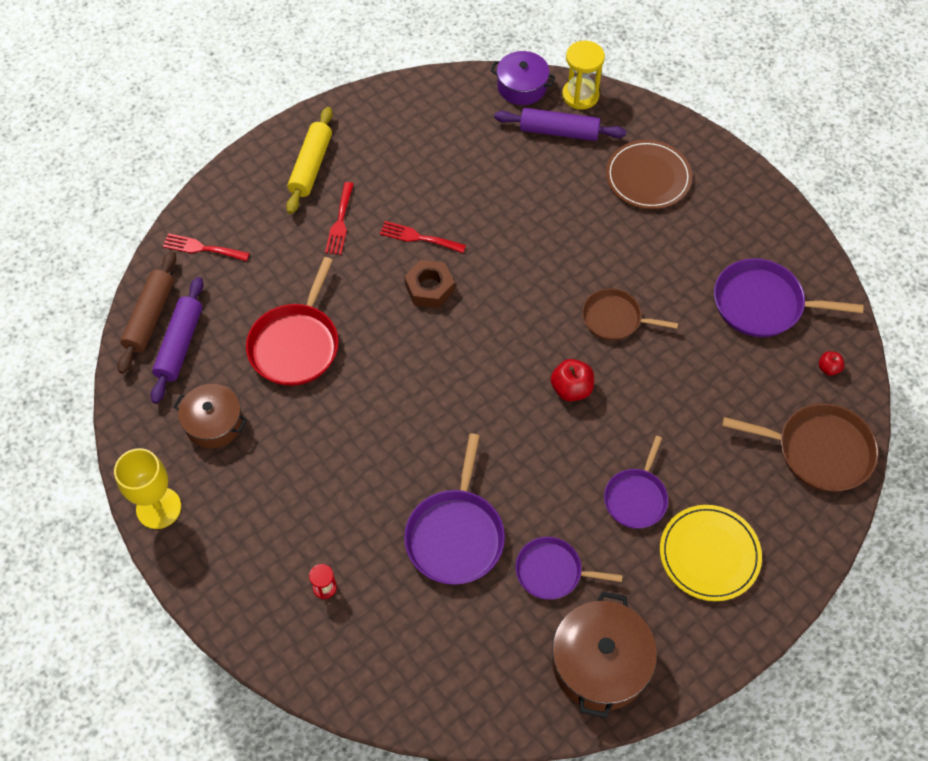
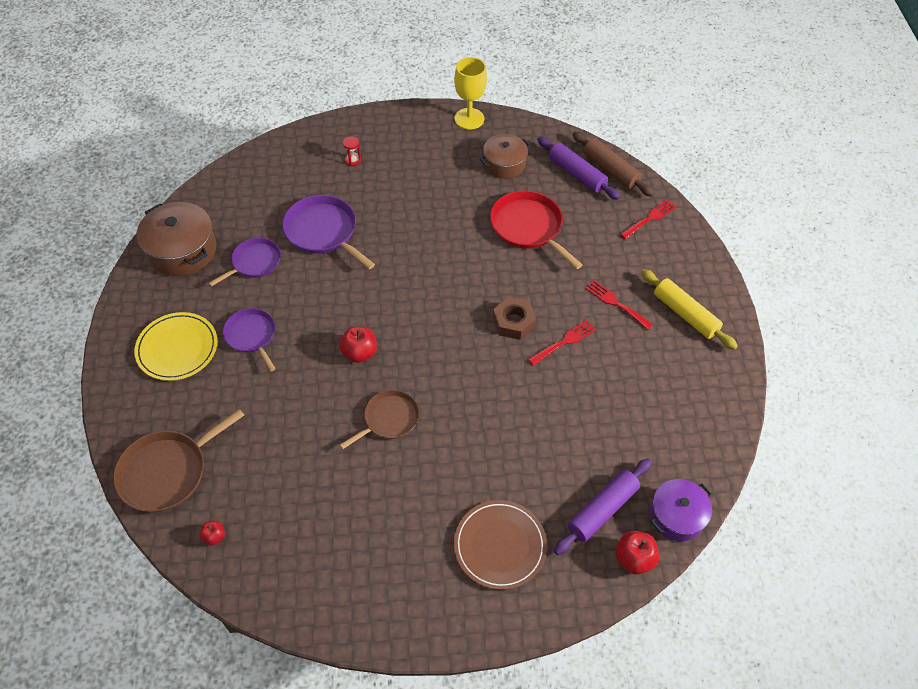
camera: 125 degrees right, 5 degrees down
yellow hourglass [562,41,605,110] -> red apple [615,531,659,575]
purple pan [714,258,864,337] -> none

